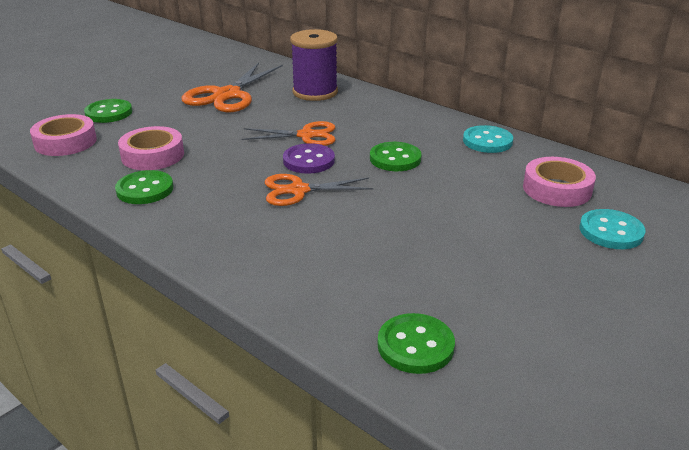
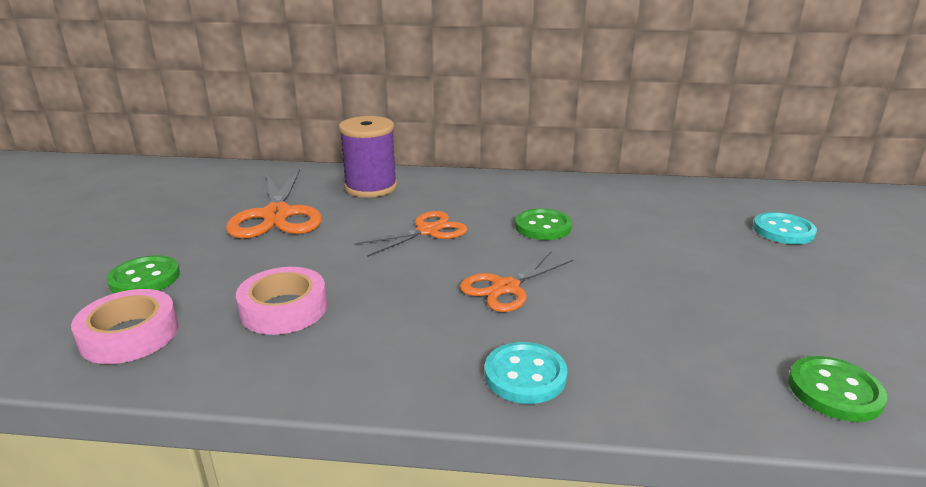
camera: 35 degrees left, 5 degrees down
green button [115,170,173,204] -> none
purple button [283,143,335,174] -> none
turquoise button [463,125,513,153] -> turquoise button moved to [485,342,568,404]
pink tape [523,157,596,207] -> none

